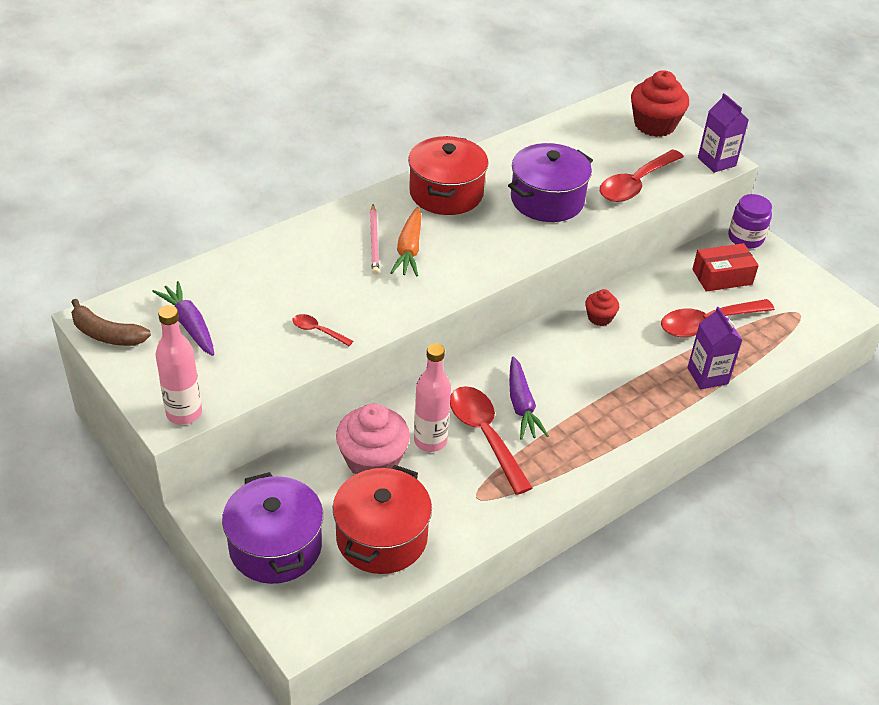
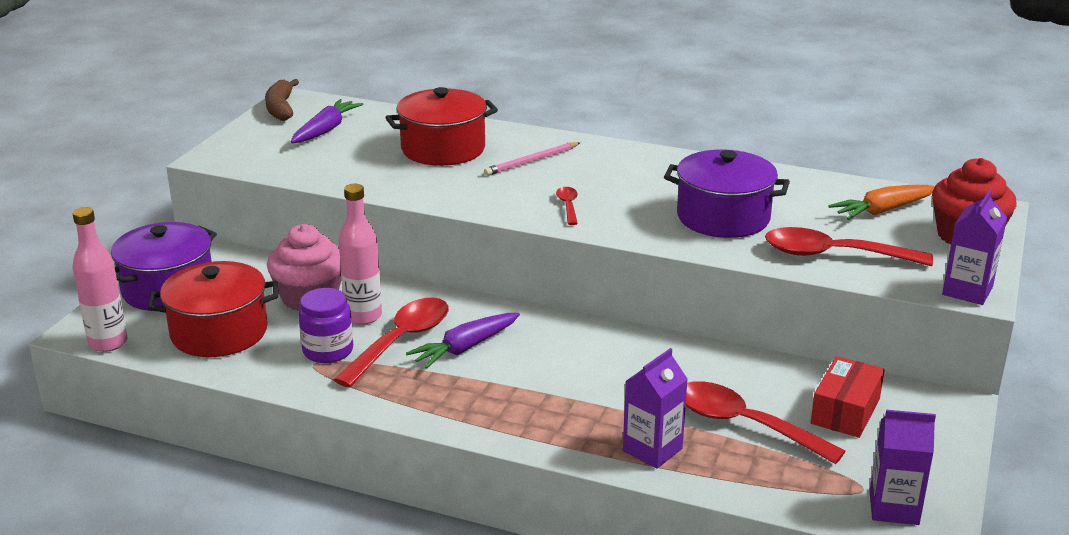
camera: 60 degrees right, 15 degrees down
pink bottle [155,305,202,425] -> pink bottle moved to [72,207,127,352]
red spoon [292,314,353,346] -> red spoon moved to [556,187,578,225]
orange carrot [390,207,422,277] -> orange carrot moved to [828,185,935,220]
red pot [408,136,488,215] -> red pot moved to [385,87,498,166]
red cupcake [585,289,619,326] -> none
red box [692,243,759,292] -> red box turned 75 degrees clockwise [811,356,885,438]
purple jar [728,194,772,249] -> purple jar moved to [298,288,353,363]
none -> purple carton [869,410,936,525]

